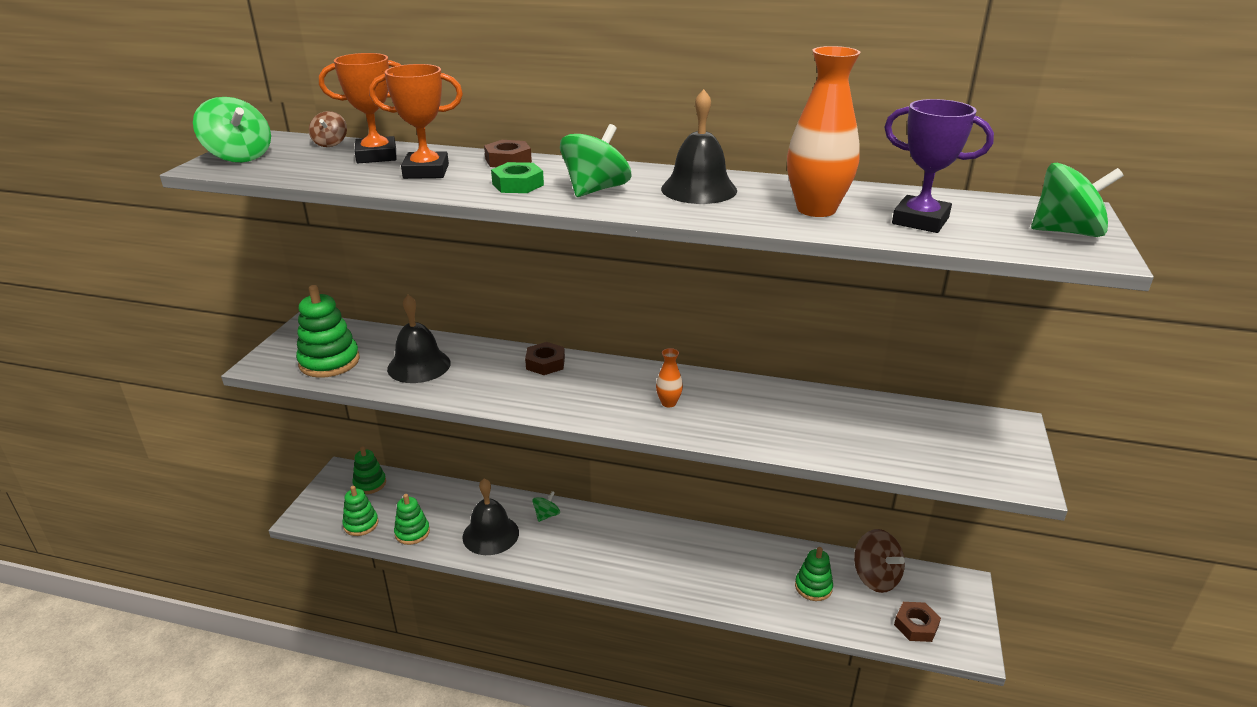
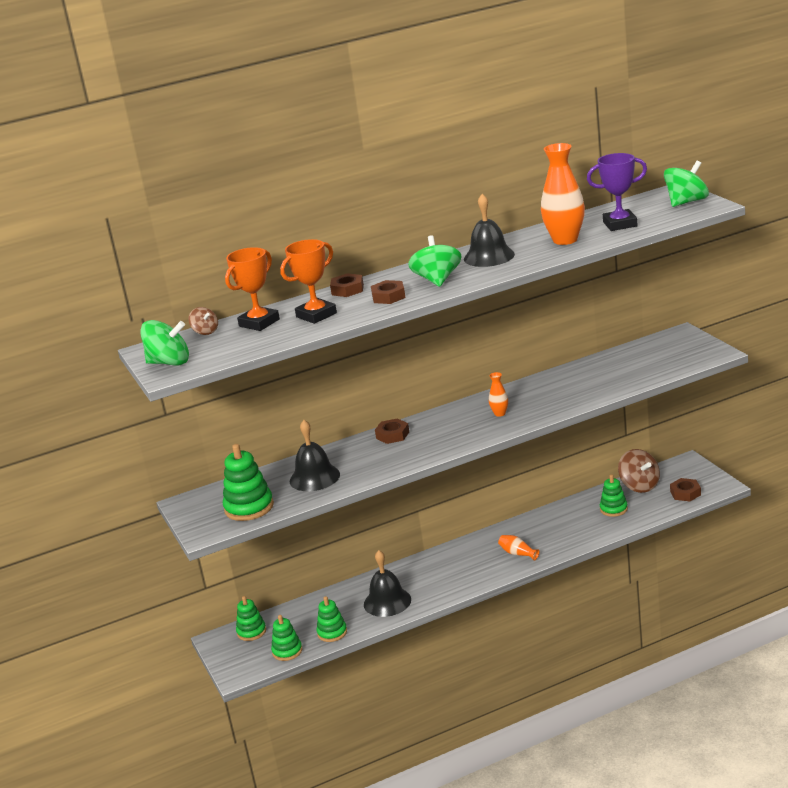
camera: 35 degrees left, 5 degrees down
green nut [491,162,544,193] -> brown nut [371,280,406,304]
green spinning top [532,491,560,522] -> none
brown spinning top [854,529,905,593] -> brown spinning top turned 45 degrees clockwise [618,449,660,493]
none -> orange vase [498,535,539,561]

